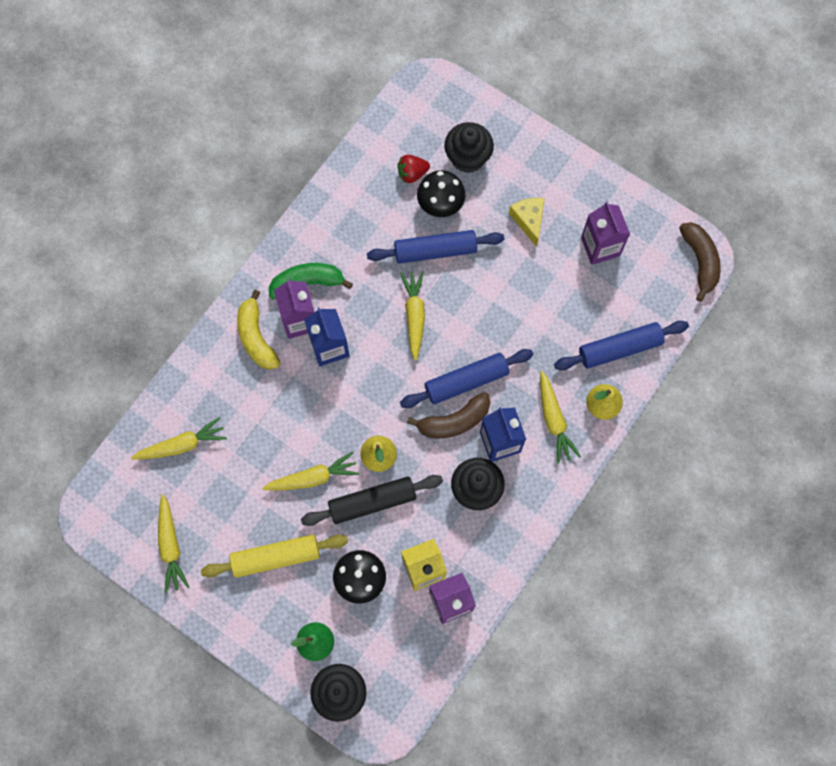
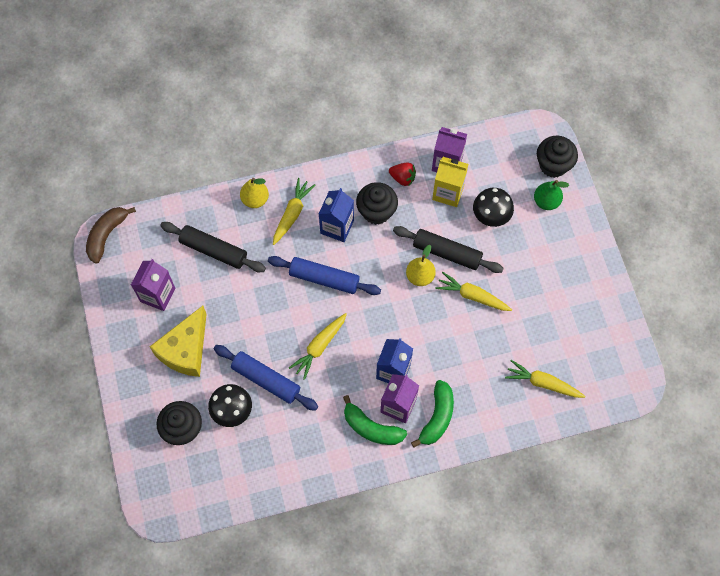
camera: 140 degrees left, 5 degrees down
yellow carrot [158,494,190,593] -> none
yellow rolling pin [201,534,348,578] -> none
yellow banana [237,290,280,370] -> green banana [411,380,454,447]
red strawberry [398,155,430,183] -> red strawberry moved to [389,162,416,186]
brown banana [407,392,490,439] -> none
yellow cheese [509,198,545,247] -> yellow cheese [150,306,207,377], size x1.67
blue rolling pin [554,321,689,370] -> none
none -> black rolling pin [160,222,266,272]

